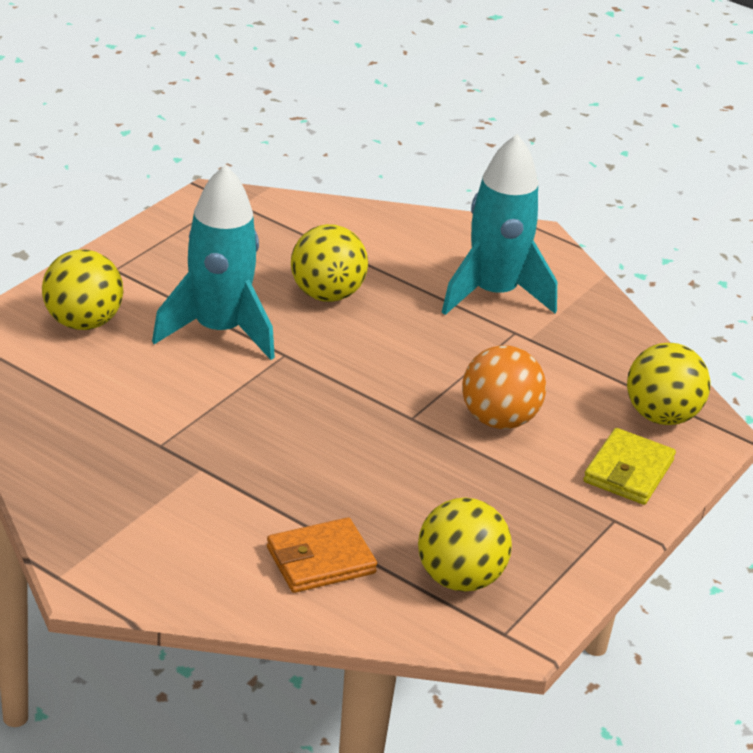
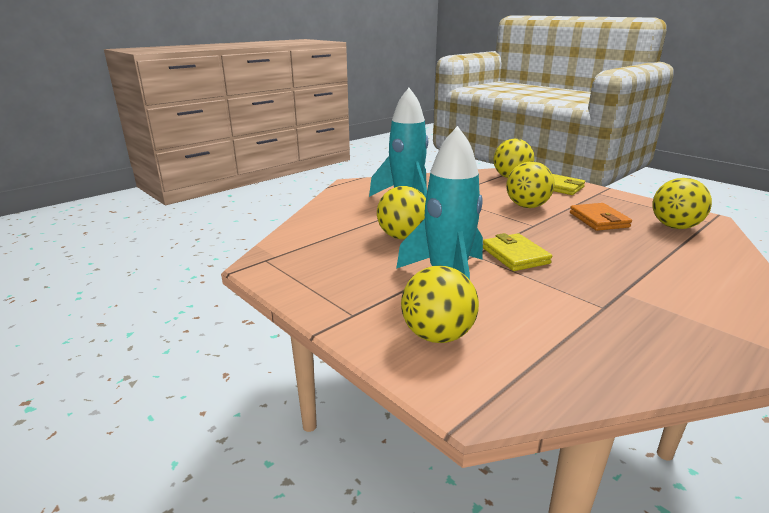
camera: 75 degrees left, 10 degrees down
orange wallet [267,517,377,593] -> orange wallet moved to [570,203,632,231]
orange ball [462,345,546,429] -> yellow ball [506,161,555,208]
none -> yellow wallet [483,233,552,271]

